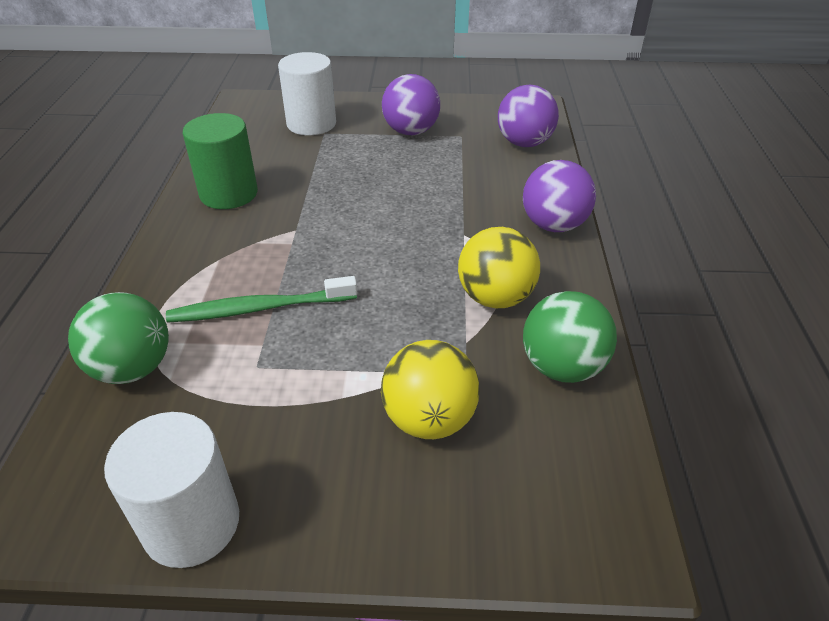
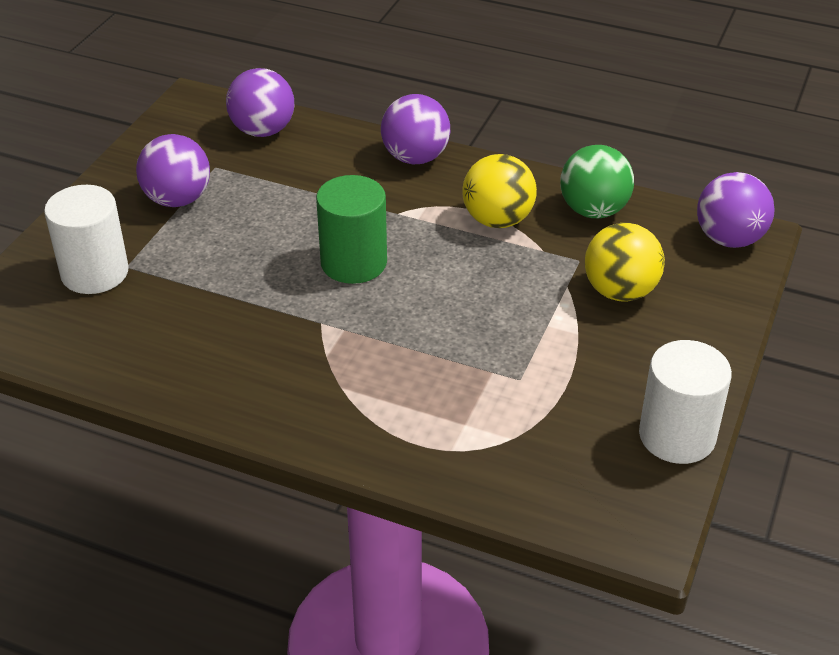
camera: 70 degrees left, 0 degrees up
green ball [68,292,169,384] -> none
green toothbrush [166,276,357,323] -> none
green cylinder [183,113,258,209] -> green cylinder moved to [316,175,387,284]
none -> purple ball [697,172,775,248]

